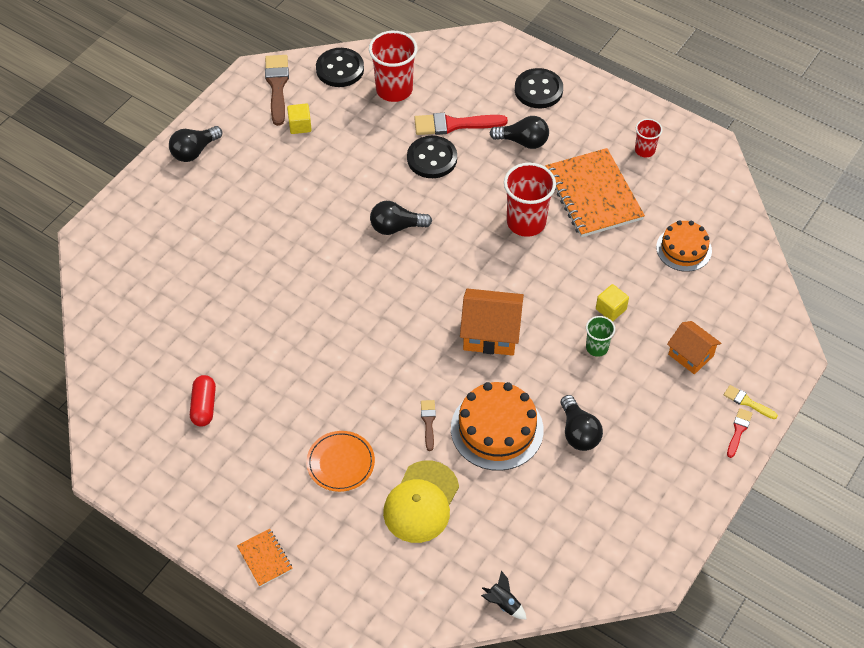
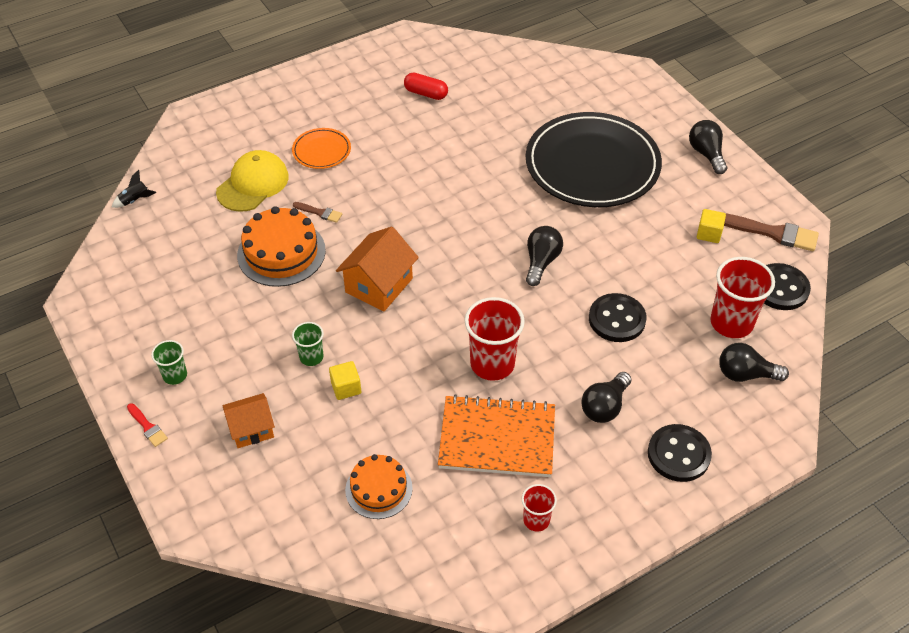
camera: 115 degrees right, 5 degrees down
orange notebook [237,529,293,587] -> none
yellow cap [383,460,459,543] -> yellow cap turned 75 degrees clockwise [216,150,289,212]
red brush [414,113,508,135] -> none
black light bulb [561,395,603,451] -> black light bulb moved to [719,343,789,382]
yellow brush [724,385,778,419] -> none
none -> green cup [151,340,187,385]
none -> black plate [526,112,662,207]

